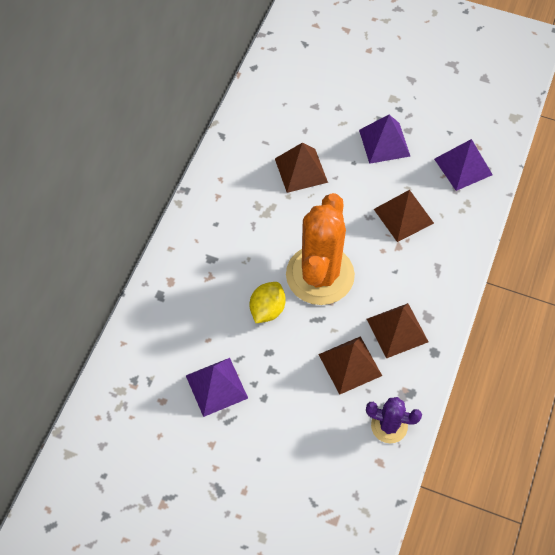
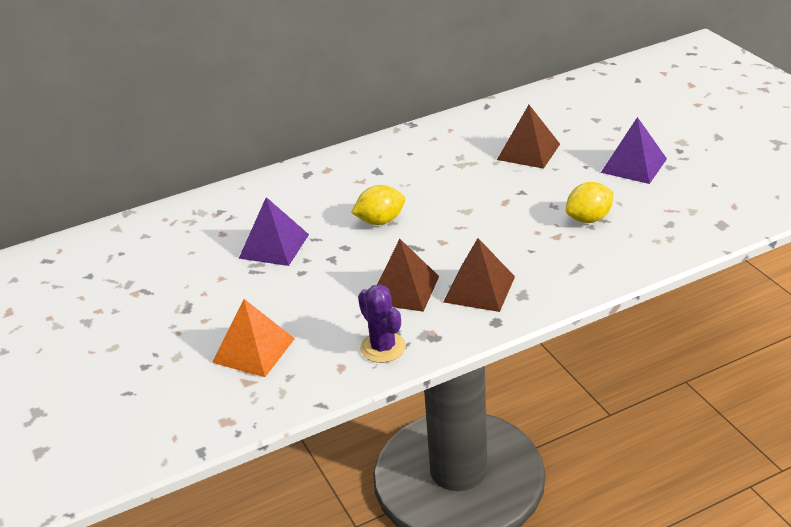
camera: 45 degrees right, 25 degrees down
orange cactus [286,193,355,305] -> none
brown pyramid [374,190,434,242] -> yellow lemon [566,182,614,223]
purple pyramid [434,139,493,191] -> none
none -> orange pyramid [212,299,295,377]

